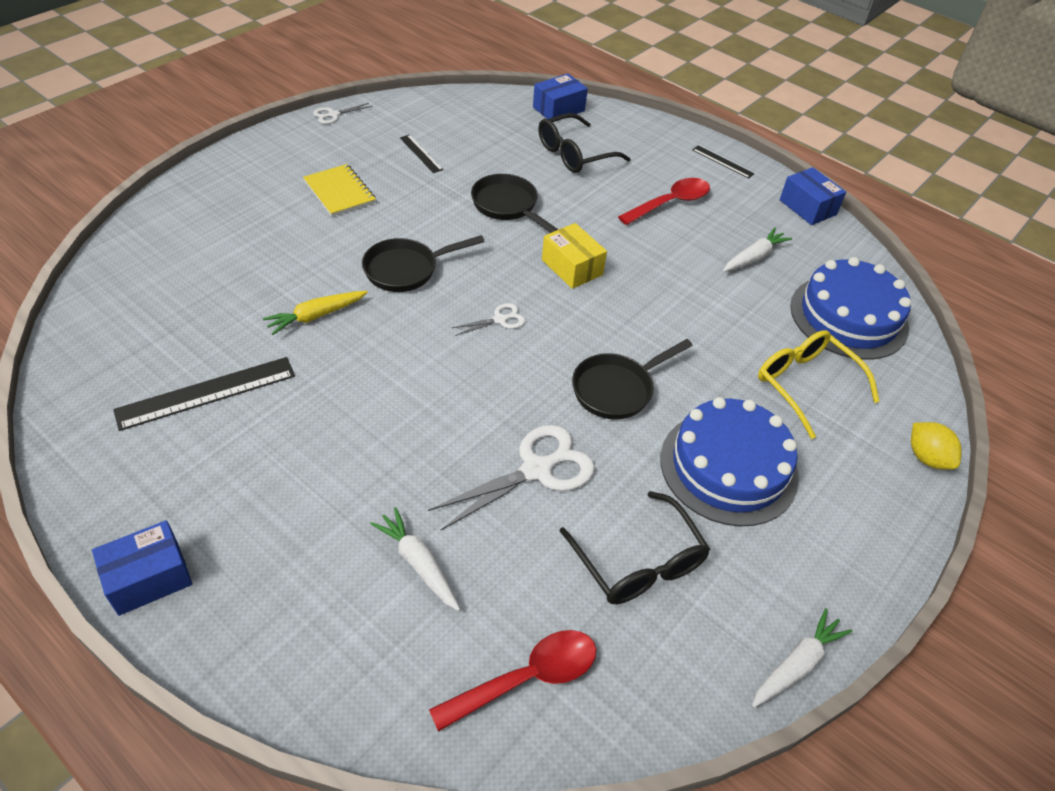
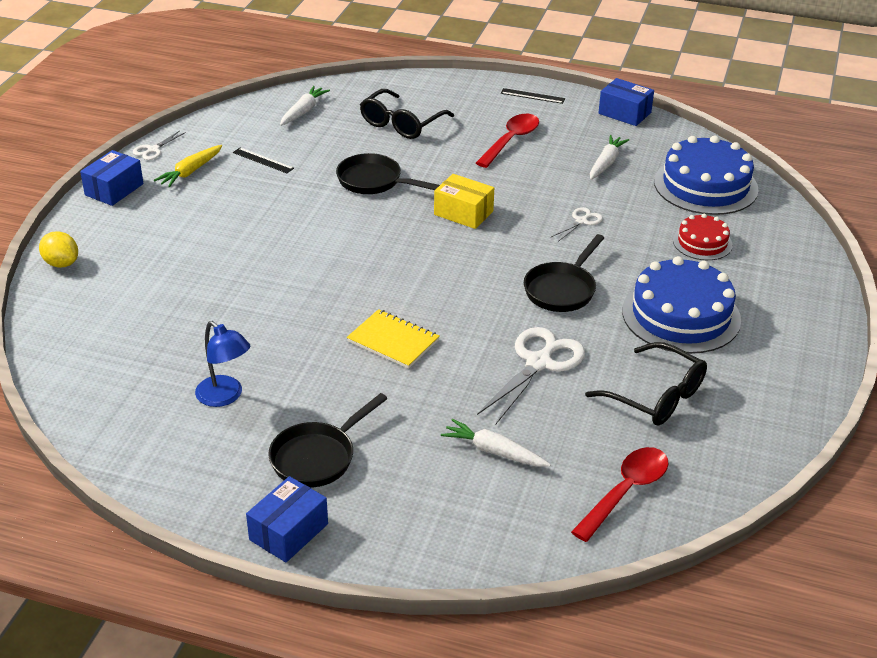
camera: 20 degrees left, 10 degrees down
black ruler [113,357,295,431] -> blue lamp [195,321,251,407]
yellow carrot [263,291,368,335] -> yellow carrot moved to [154,145,222,188]
yellow notebook [303,164,376,216] -> yellow notebook moved to [347,309,440,369]
black pan [362,235,485,292] -> black pan moved to [268,393,388,488]
white scissors [452,303,525,336] -> white scissors moved to [551,207,603,241]
blue box [533,74,588,119] -> blue box moved to [80,150,144,206]
white carrot [752,608,852,708] -> white carrot moved to [280,86,330,126]
yellow glasses [758,330,880,439] -> red cake [673,214,733,260]
yellow lemon [911,422,962,470] -> yellow lemon moved to [39,231,78,268]

